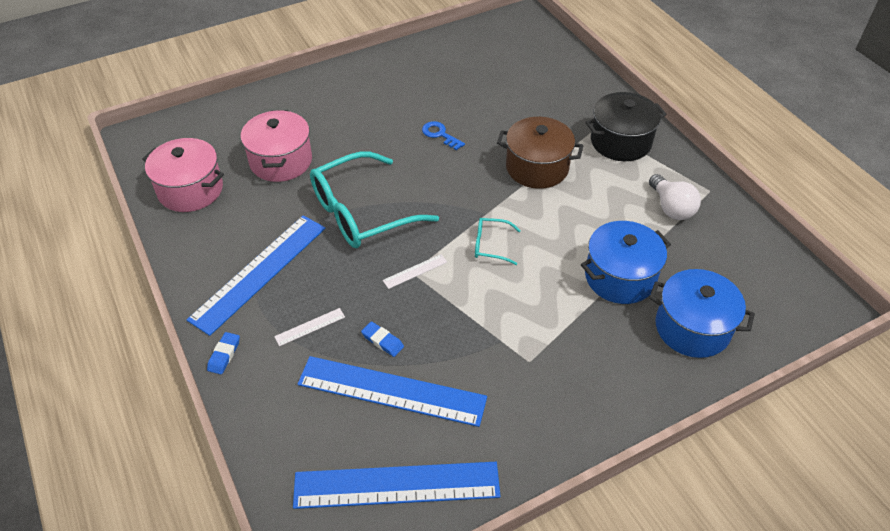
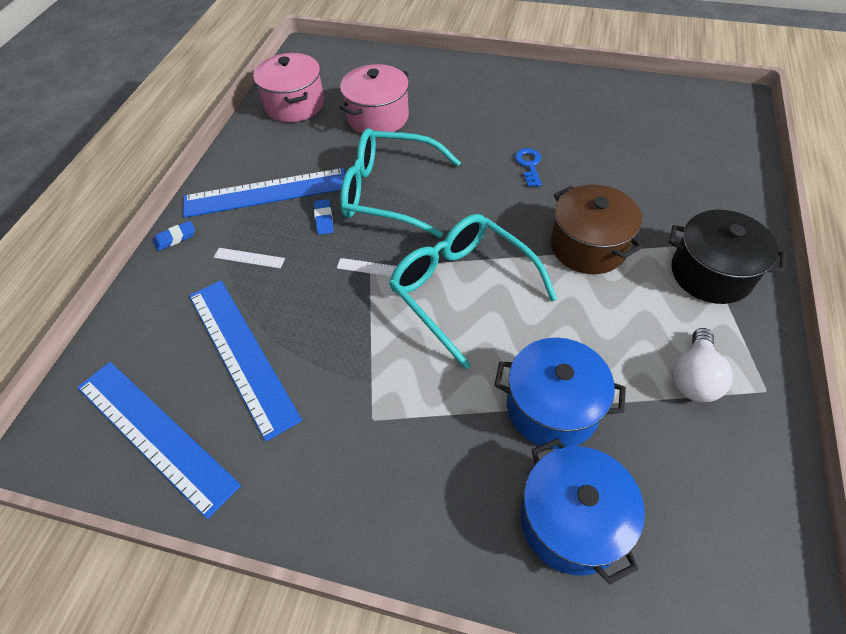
camera: 45 degrees right, 5 degrees up
blue eraser [361,321,404,357] -> blue eraser moved to [314,199,333,235]
turquoise glasses [475,218,521,265] -> turquoise glasses [389,214,557,370], size x2.26

